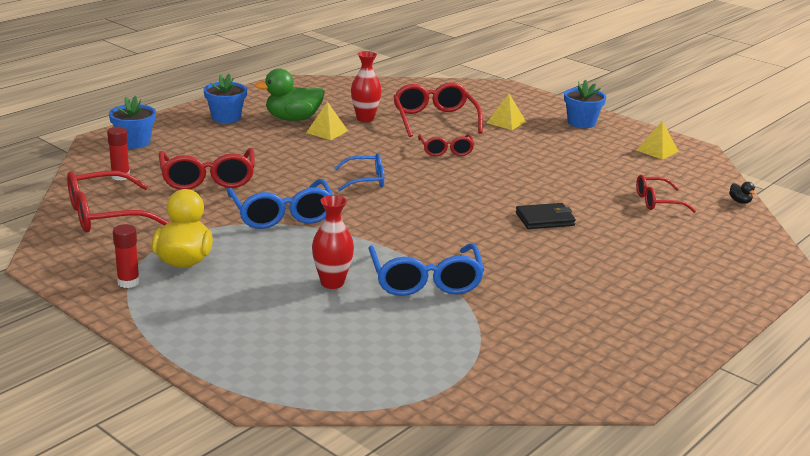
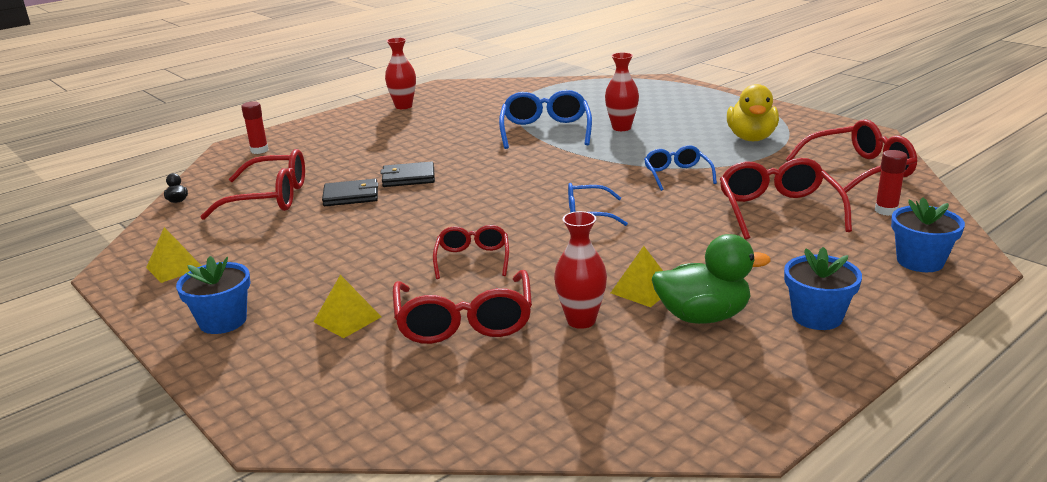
camera: 170 degrees left, 0 degrees up
red glue stick [113,224,140,288] -> red glue stick moved to [241,101,268,154]
blue glasses [227,179,333,229] -> blue glasses [644,145,717,191], size x0.61
red glasses [636,175,696,213] -> red glasses [200,149,305,220], size x1.63
none -> black wallet [322,179,378,206]
none -> red vase [385,38,416,109]

